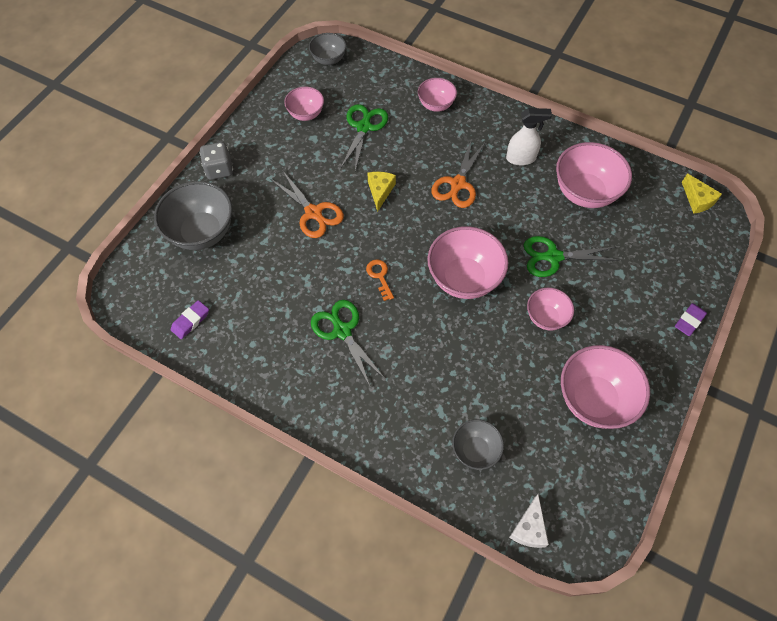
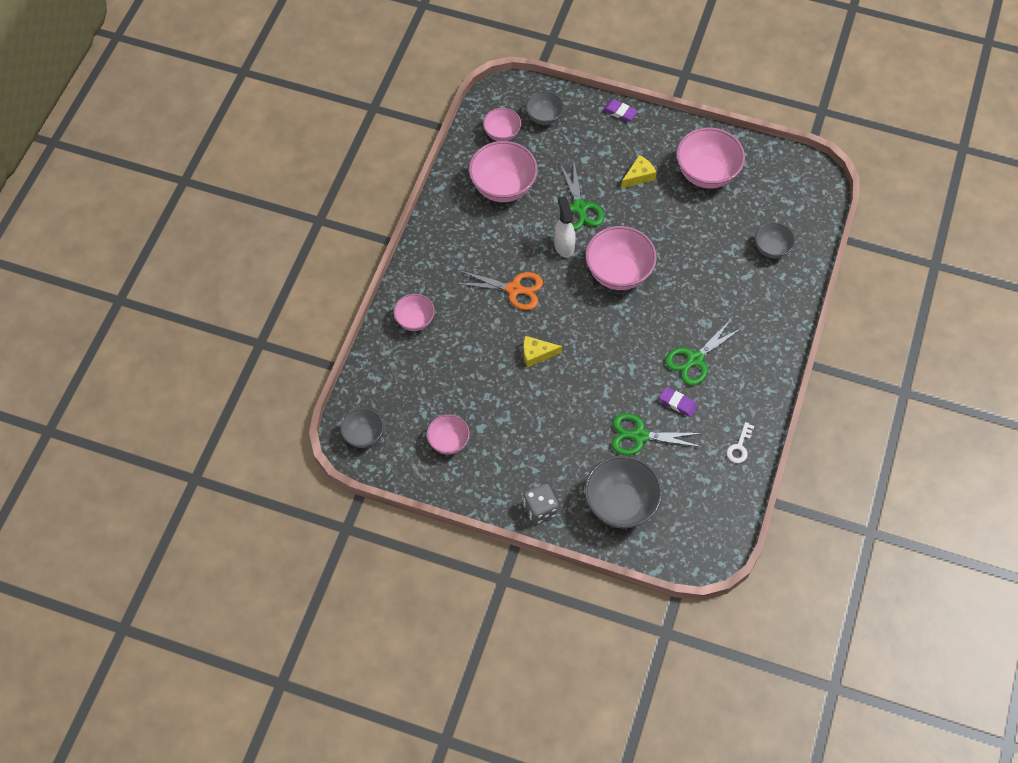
camera: 100 degrees left, 0 degrees up
purple eraser [171,300,209,339] -> purple eraser moved to [659,387,697,417]
orange scissors [271,170,344,238] -> none
green scissors [340,104,388,171] -> green scissors moved to [612,413,703,455]
orange key [366,259,394,301] -> none
white spray bottle [506,108,552,165] -> white spray bottle moved to [554,196,576,258]
white cheese [509,494,549,548] -> none
pink bowl [527,287,574,330] -> pink bowl moved to [483,108,521,141]
yellow cheese [682,173,722,214] -> yellow cheese moved to [621,155,657,188]
none -> grey bowl [526,91,564,125]
none -> white key [727,422,754,463]

